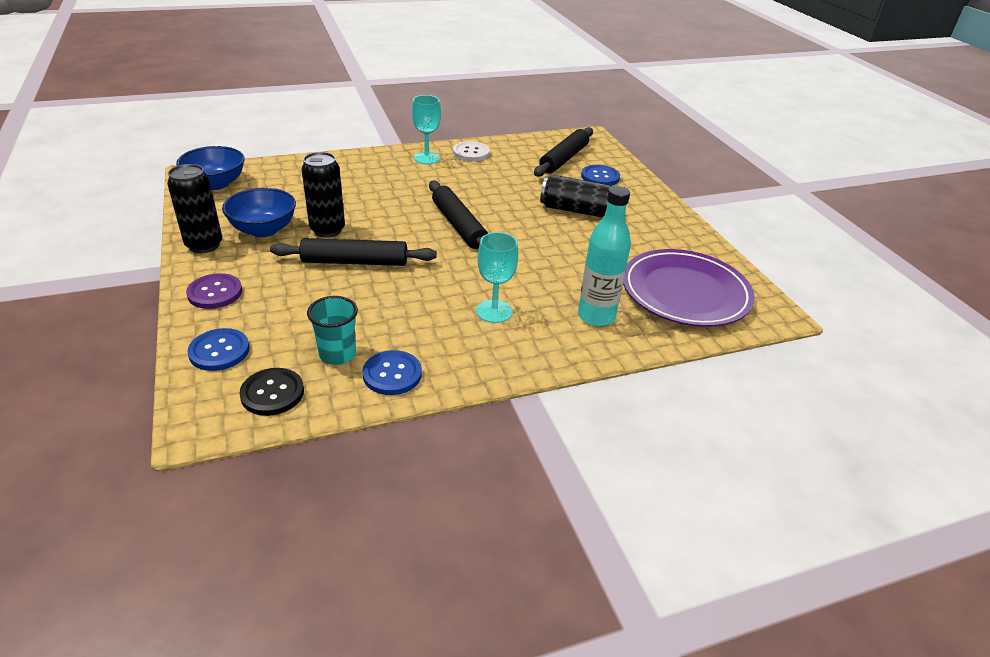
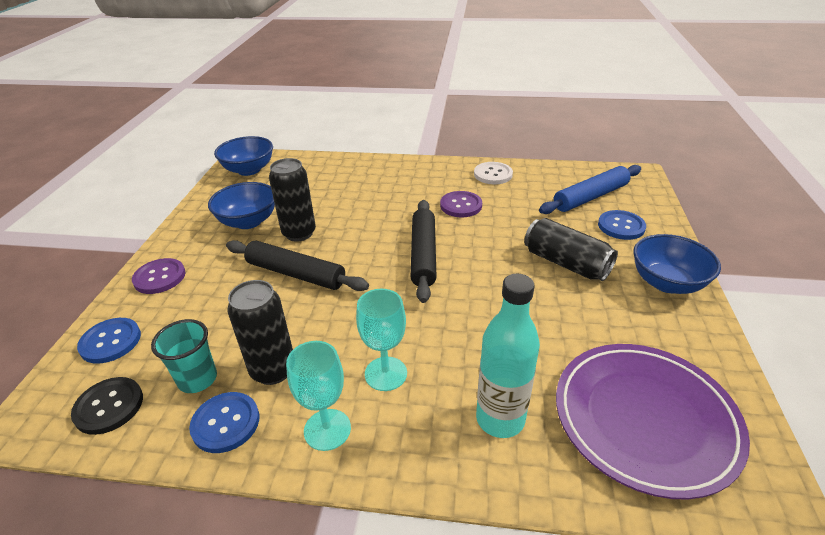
camera: 30 degrees right, 0 degrees up
black can [167,164,222,253] -> black can moved to [227,280,293,385]
turquoise goblet [412,95,441,164] -> turquoise goblet moved to [286,341,351,451]
black rolling pin [534,127,593,177] -> blue rolling pin [539,165,641,214]
none -> purple button [440,191,482,217]
none -> blue bowl [633,234,721,294]

